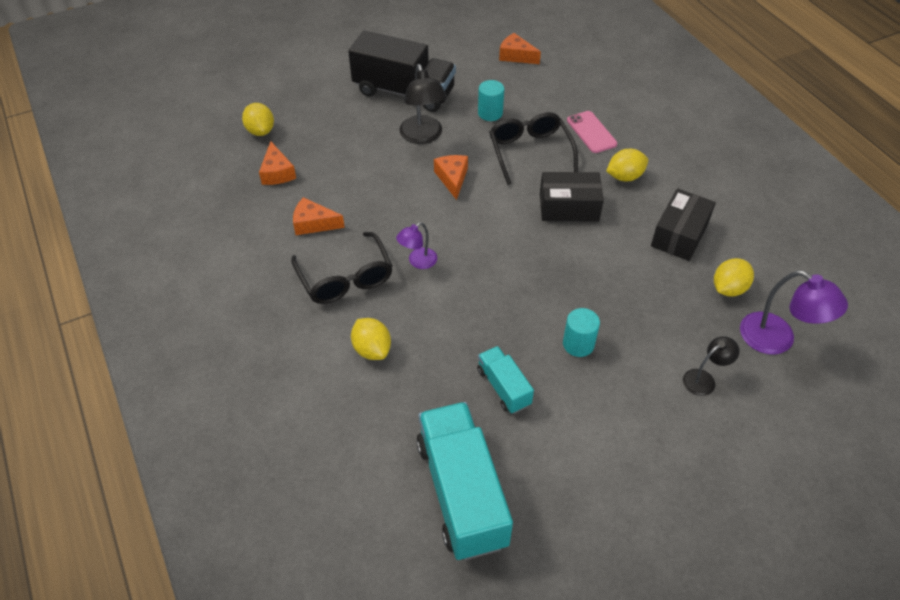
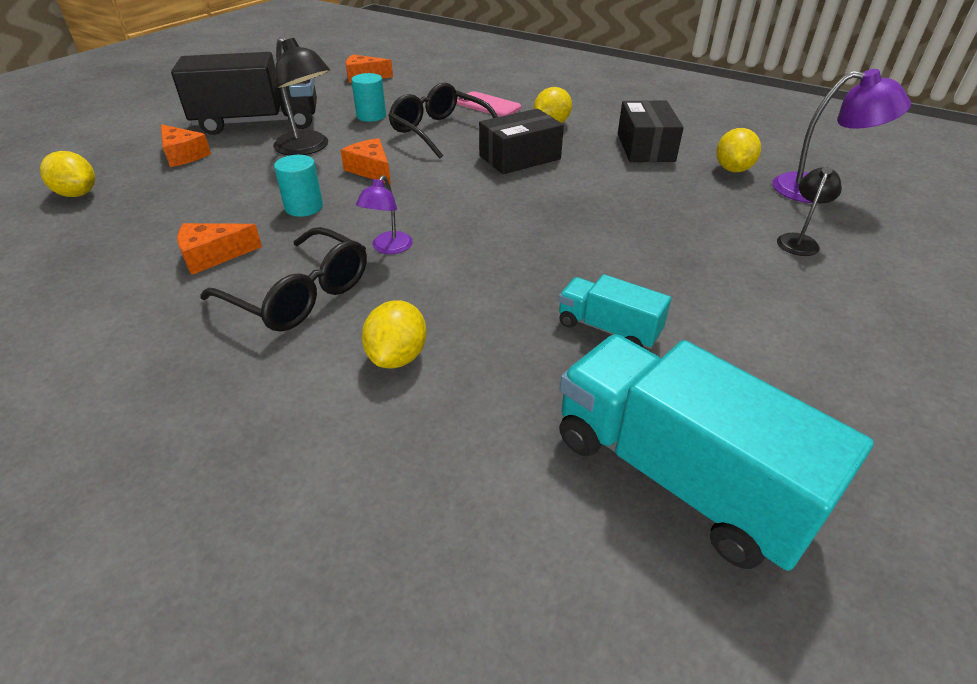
camera: 30 degrees left, 10 degrees down
orange cheese [259,141,296,185] -> orange cheese moved to [161,124,211,167]
yellow lemon [351,318,391,360] -> yellow lemon turned 75 degrees clockwise [362,300,427,368]
turquoise cylinder [563,308,600,357] -> turquoise cylinder moved to [274,155,323,217]

